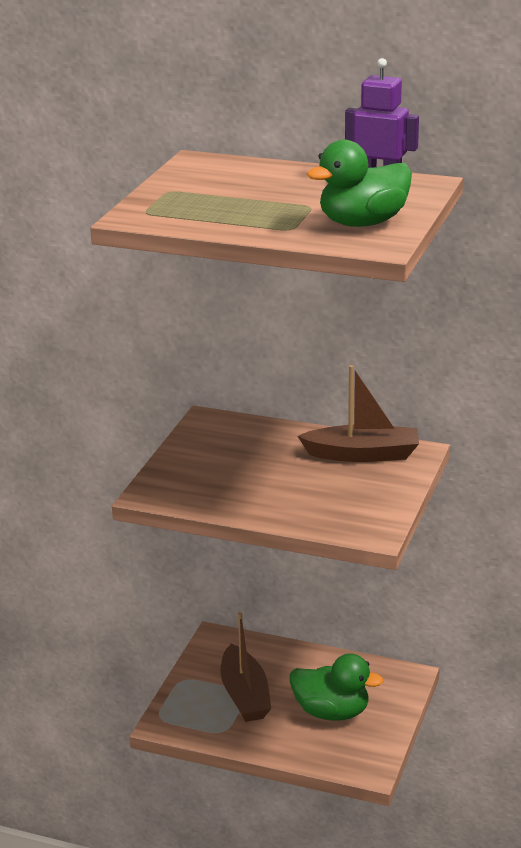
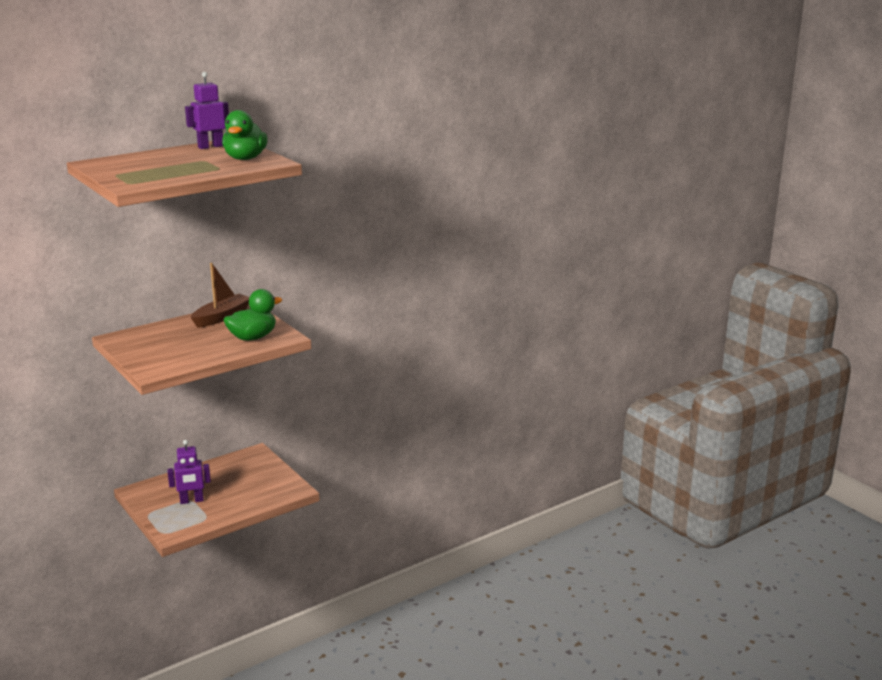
camera: 55 degrees left, 5 degrees down
brown boat [220,612,271,722] -> purple robot [167,440,211,504]
green duck [290,653,384,721] -> green duck moved to [224,289,282,341]

